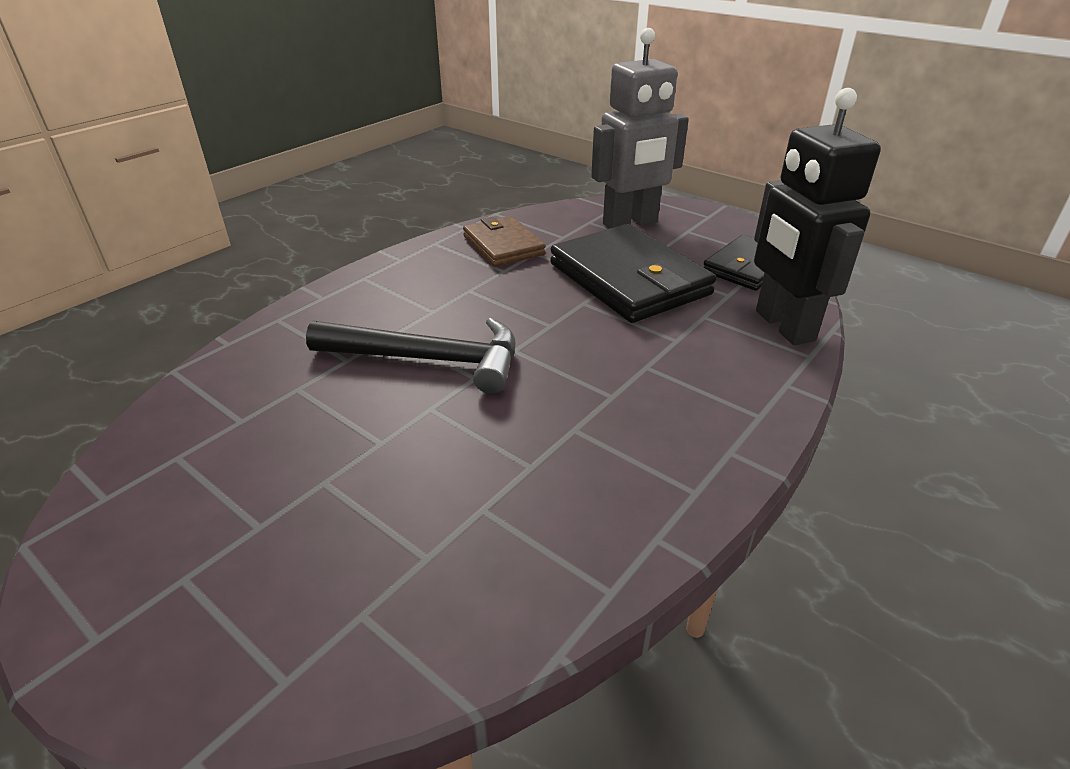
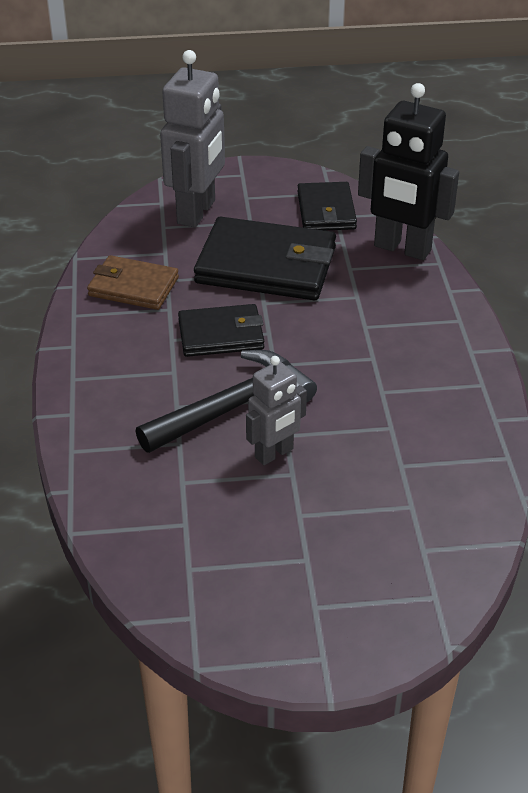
camera: 45 degrees left, 5 degrees up
none -> black wallet [178,304,264,357]
none -> grey robot [246,356,307,465]

